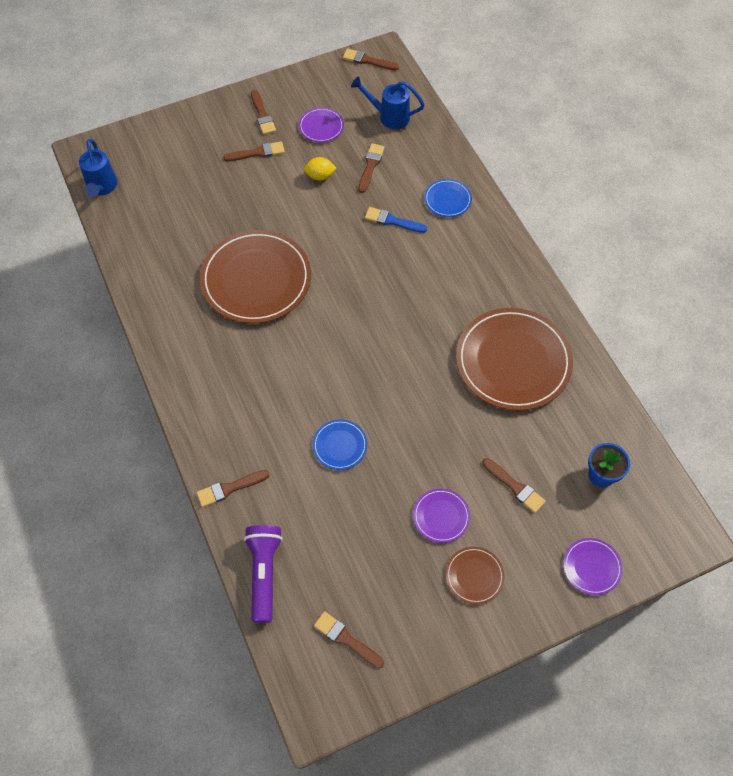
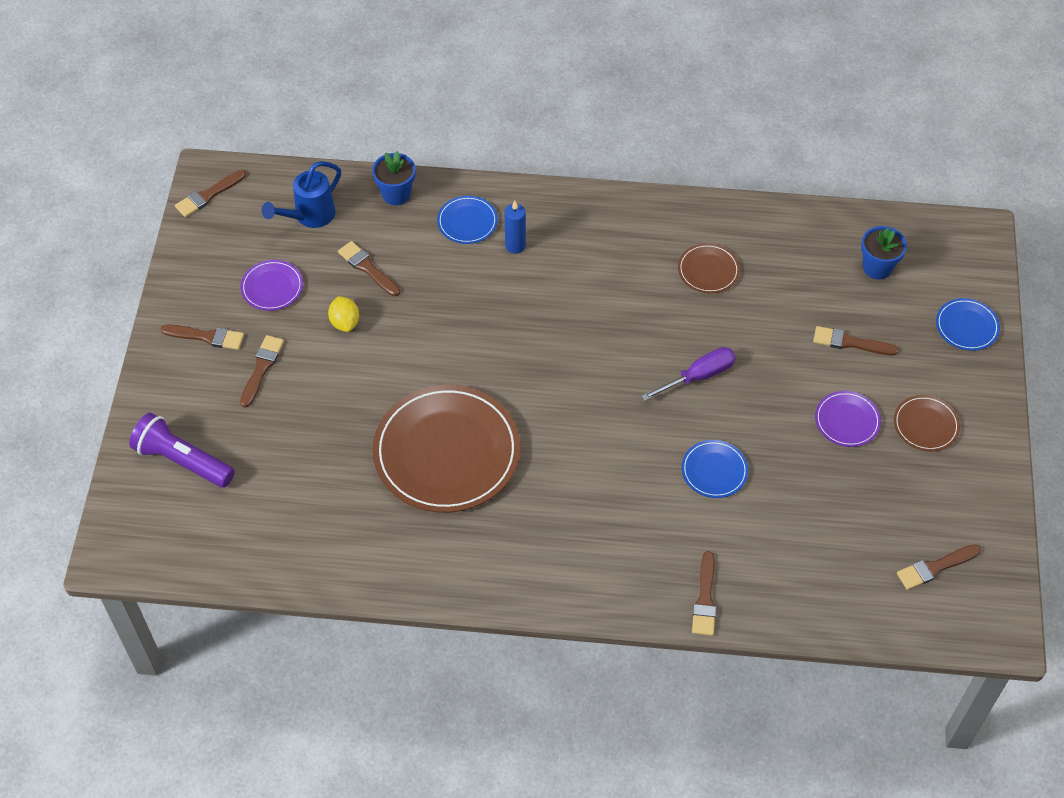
camera: 60 degrees left, 5 degrees down
blue watering can [79,139,117,197] -> none
purple flashlight [244,525,283,623] -> purple flashlight moved to [129,413,235,488]
yellow lemon [304,157,337,180] -> yellow lemon turned 45 degrees counterclockwise [328,296,359,332]
blue brush [365,207,427,233] -> none
brown plate [456,308,573,411] -> brown plate [678,243,740,293], size x0.45
brown brush [482,458,546,513] -> brown brush turned 150 degrees counterclockwise [813,326,898,355]
purple plate [563,538,622,595] -> blue plate [936,298,1000,351]
none -> blue flower pot [372,151,416,205]
none -> blue candle [504,201,526,254]
none -> purple screwdriver [641,347,736,401]

